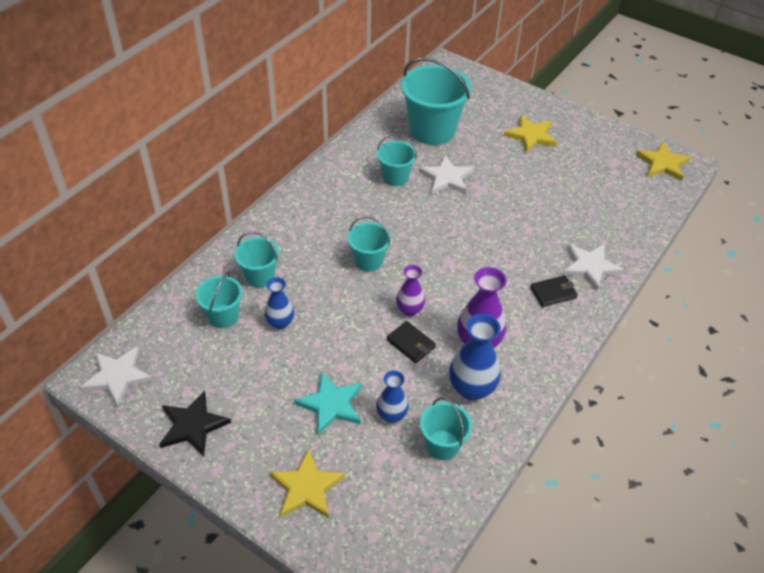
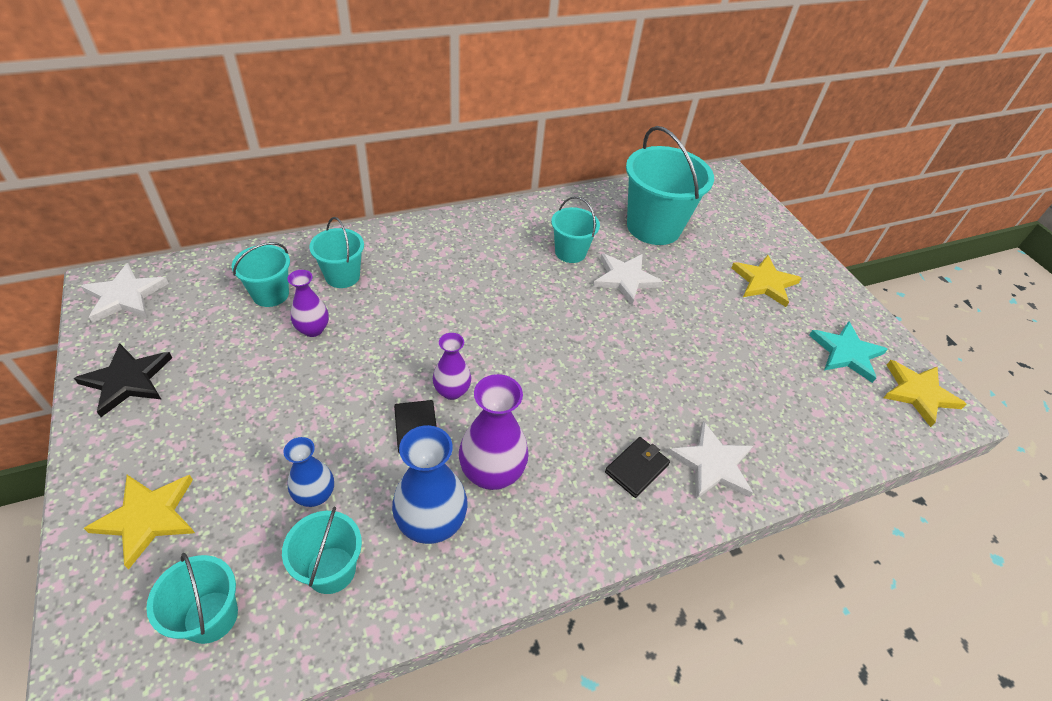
camera: 30 degrees right, 0 degrees up
blue vase [264,277,294,329] -> purple vase [288,270,329,337]
turquoise star [294,372,362,435] -> turquoise star moved to [809,321,888,383]
turquoise bucket [348,216,391,272] -> turquoise bucket moved to [146,553,238,644]
black wallet [530,275,578,307] -> black wallet turned 60 degrees counterclockwise [605,437,670,498]

